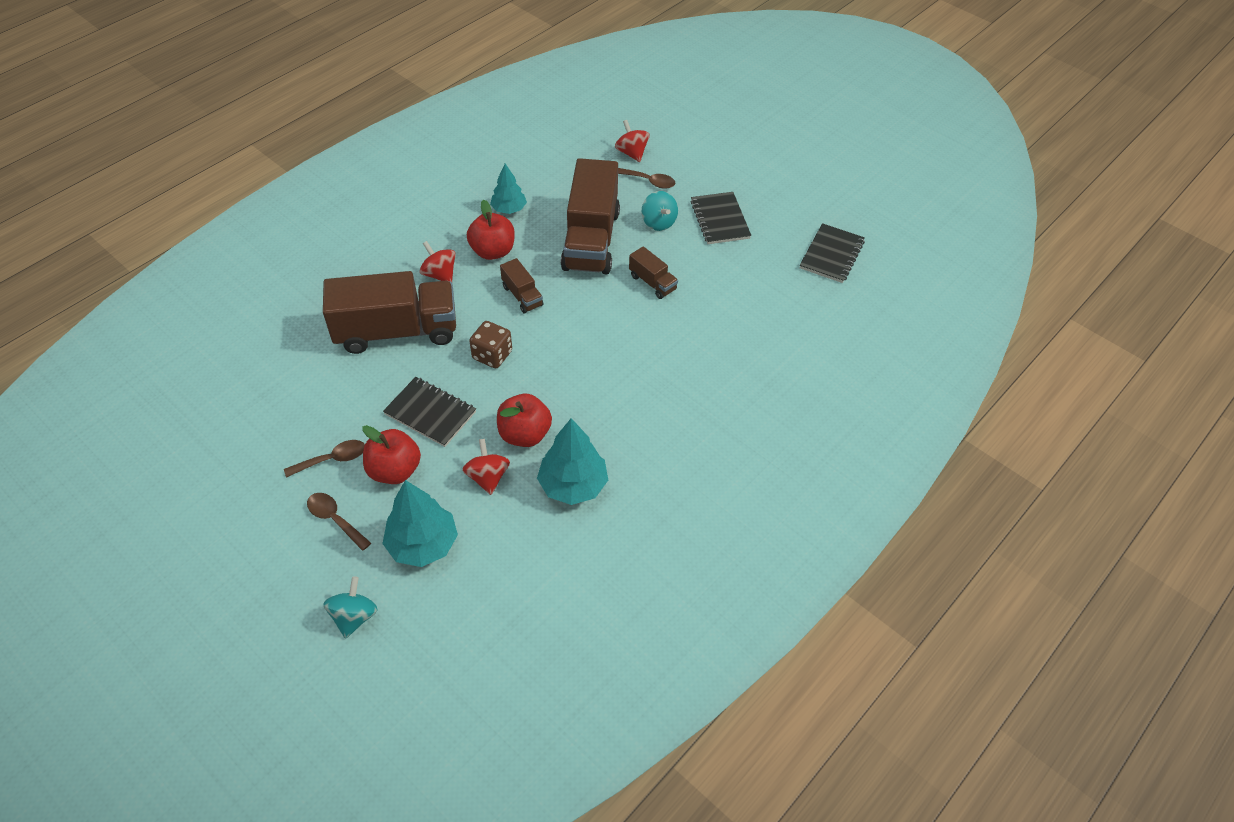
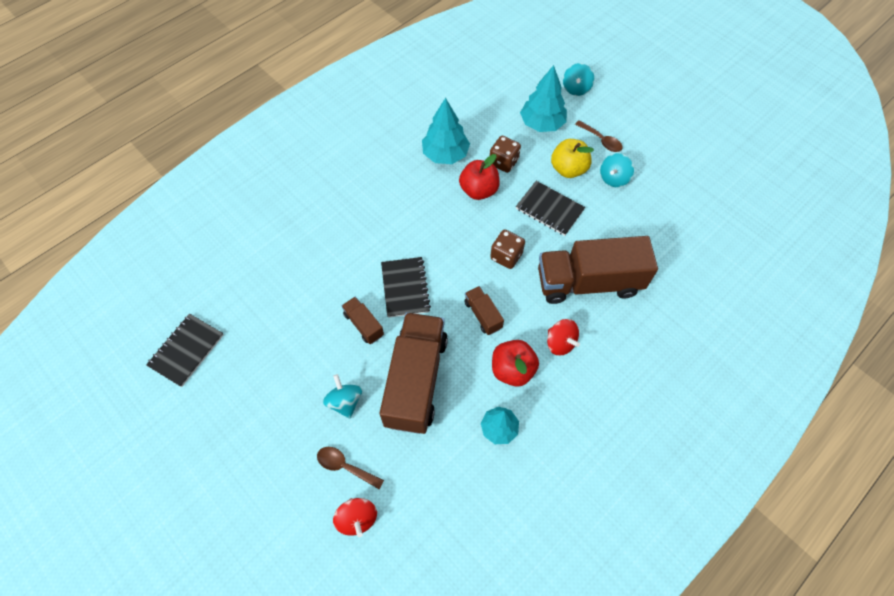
camera: 175 degrees left, 10 degrees up
brown spoon [284,440,365,478] -> turquoise spinning top [600,153,634,187]
red apple [362,425,421,484] -> yellow apple [551,139,594,178]
red spinning top [462,439,510,495] -> brown dice [490,136,521,173]
black notebook [691,192,751,244] -> black notebook moved to [381,257,431,318]

